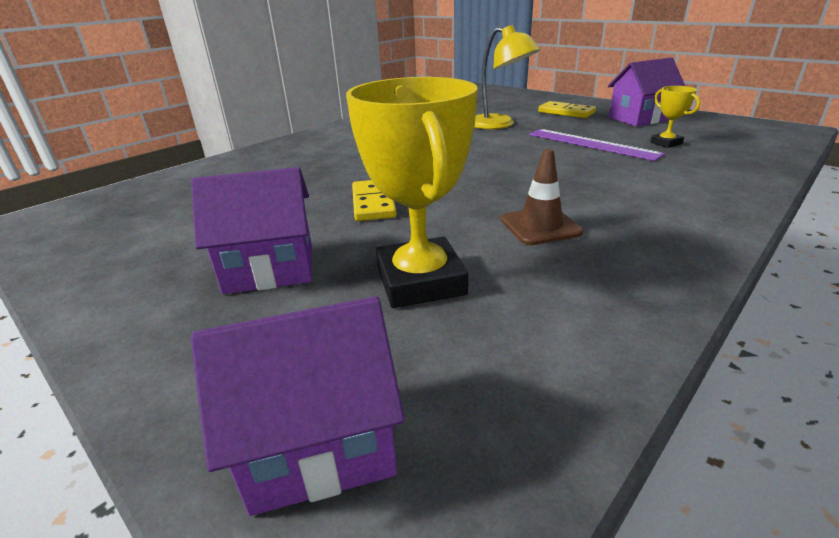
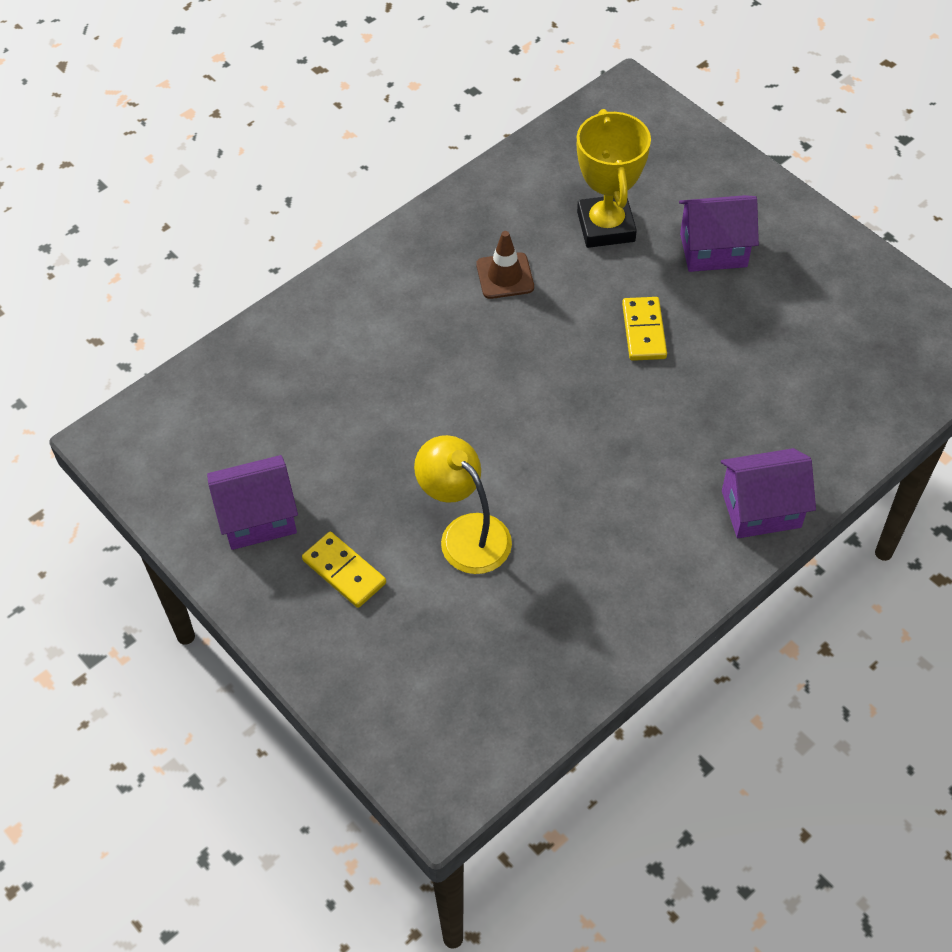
camera: 175 degrees left, 25 degrees up
purple house [191,296,405,516] -> purple house moved to [721,448,816,538]
purple ruler [529,129,665,161] -> none
yellow trophy [650,86,701,148] -> none

